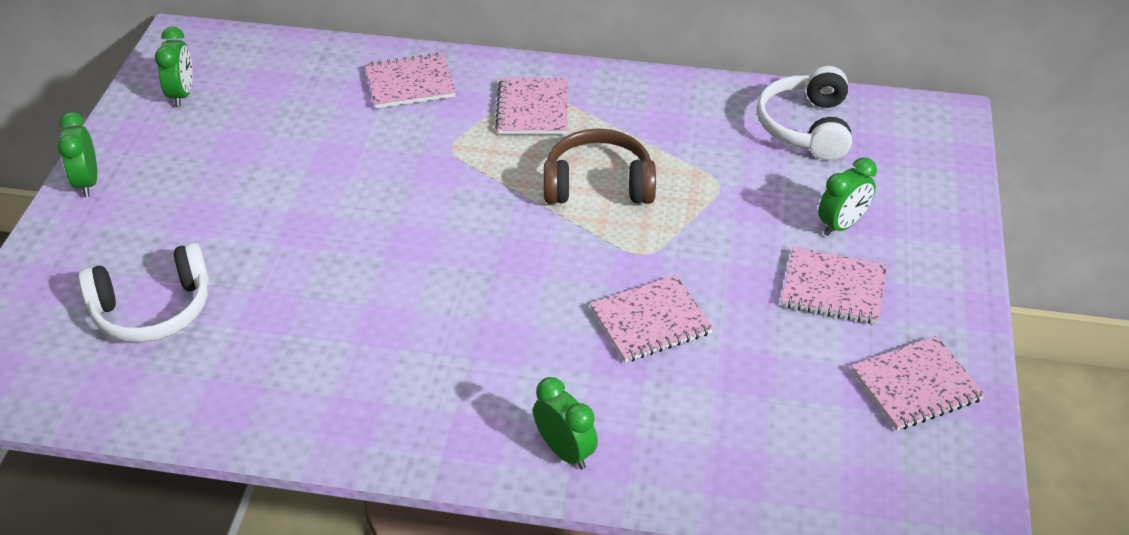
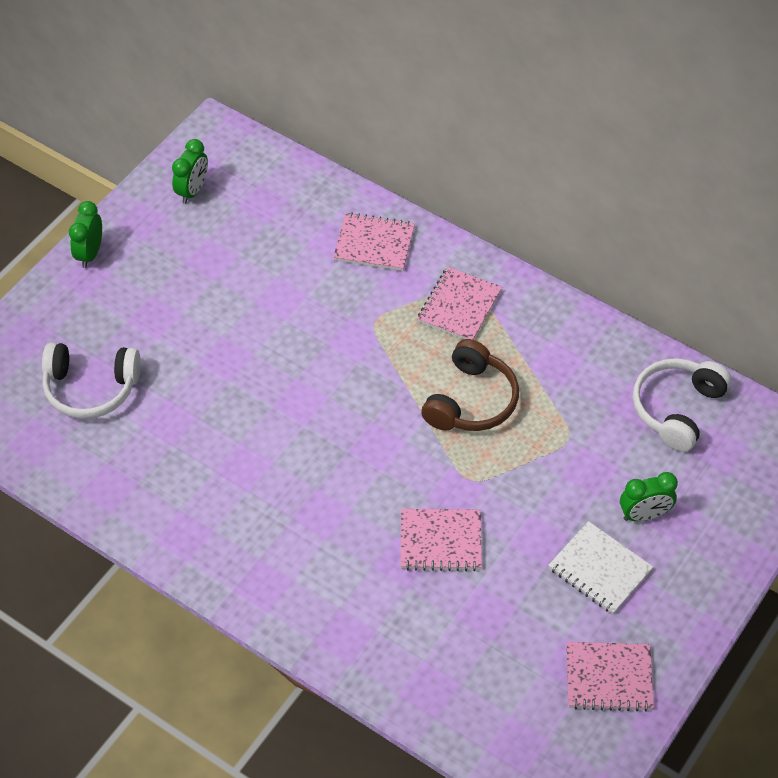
camera: 25 degrees right, 10 degrees up
green clock [533,377,598,469] -> none
brown headphones [544,129,656,204] -> brown headphones turned 90 degrees clockwise [421,339,519,431]
pink notebook [781,247,887,324] -> white notebook [548,521,653,614]

